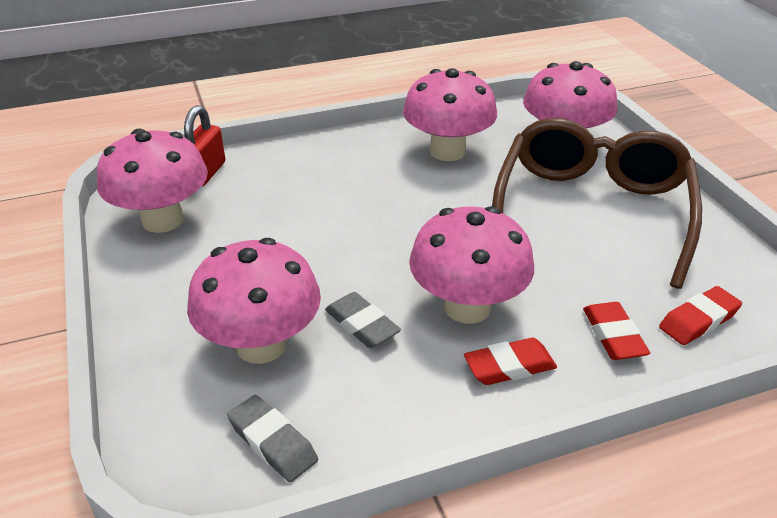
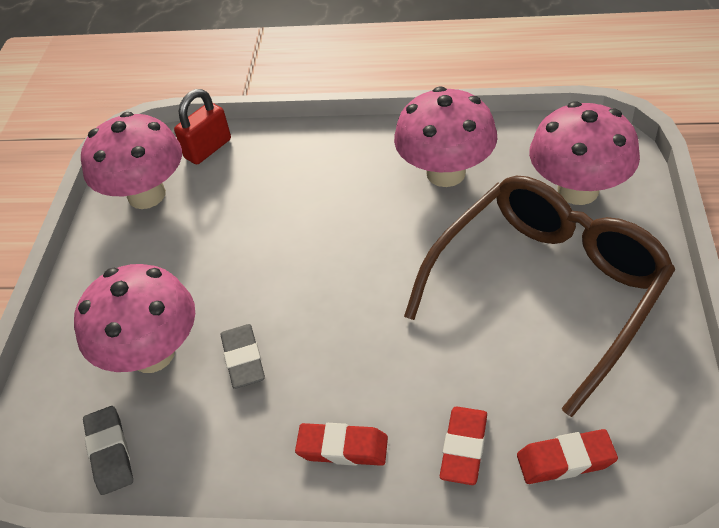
camera: 30 degrees right, 10 degrees up
pink mushroom [409,206,534,324] -> none

